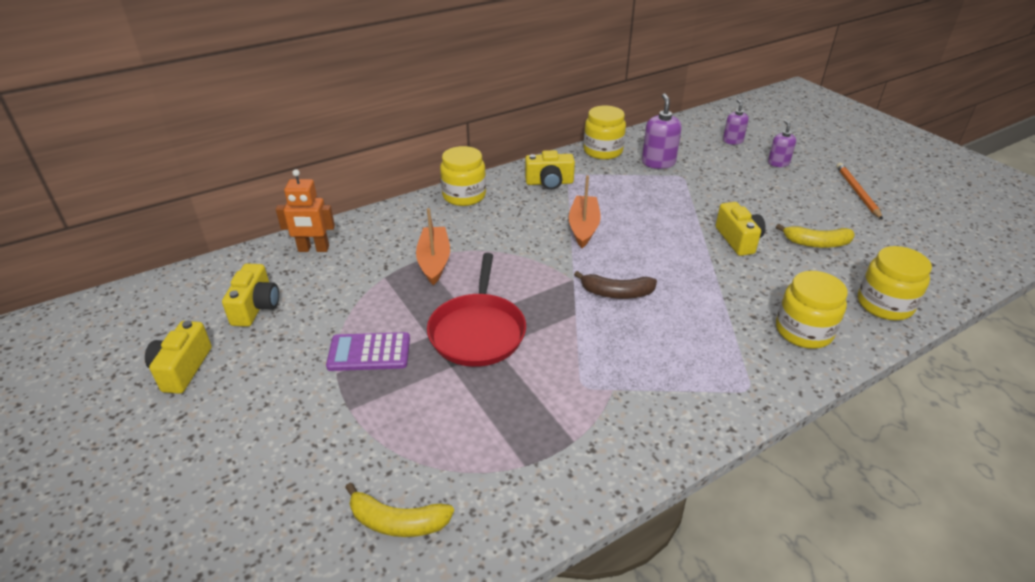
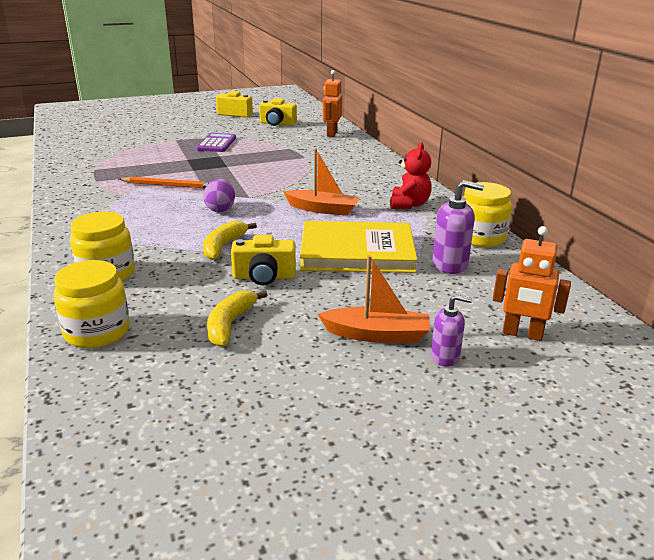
camera: 100 degrees right, 10 degrees down
yellow banana [345,482,454,537] -> yellow banana moved to [203,220,257,260]
orange boat [416,208,450,286] -> orange boat moved to [318,255,430,343]
red pan [427,253,526,367] -> none
yellow jar [440,146,486,206] -> none
yellow camera [525,150,575,190] -> red teddy bear [390,142,432,209]
brown banana [574,271,657,299] -> purple egg [203,179,235,212]
purple soap dispenser [723,99,749,145] -> orange robot [493,226,571,341]
orange pencil [836,163,883,220] -> orange pencil moved to [119,177,210,189]
none -> yellow book [300,221,418,273]

